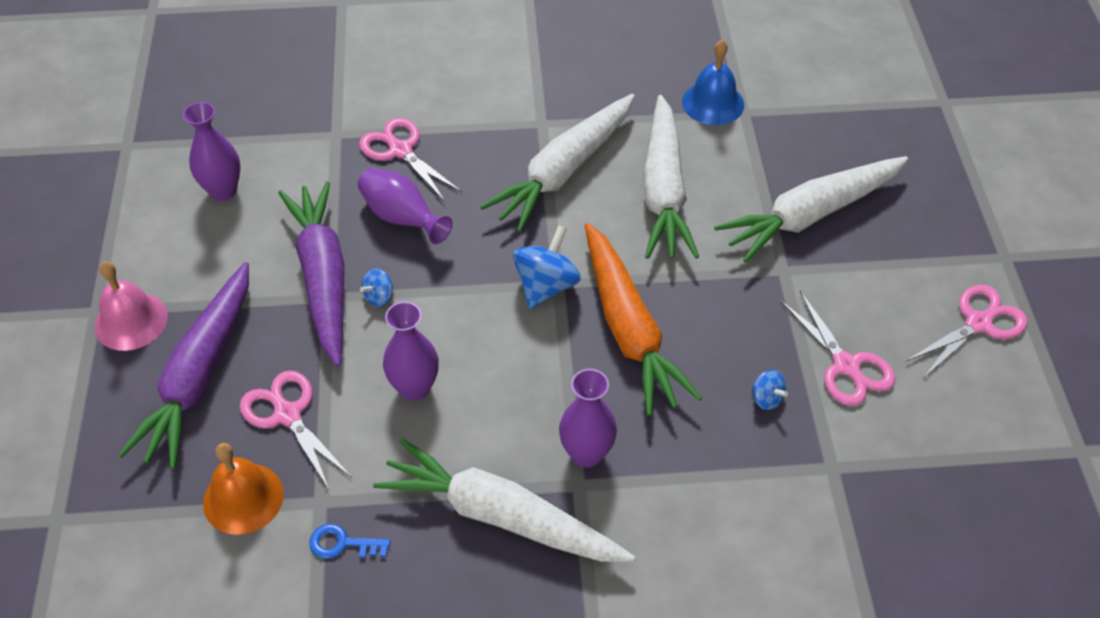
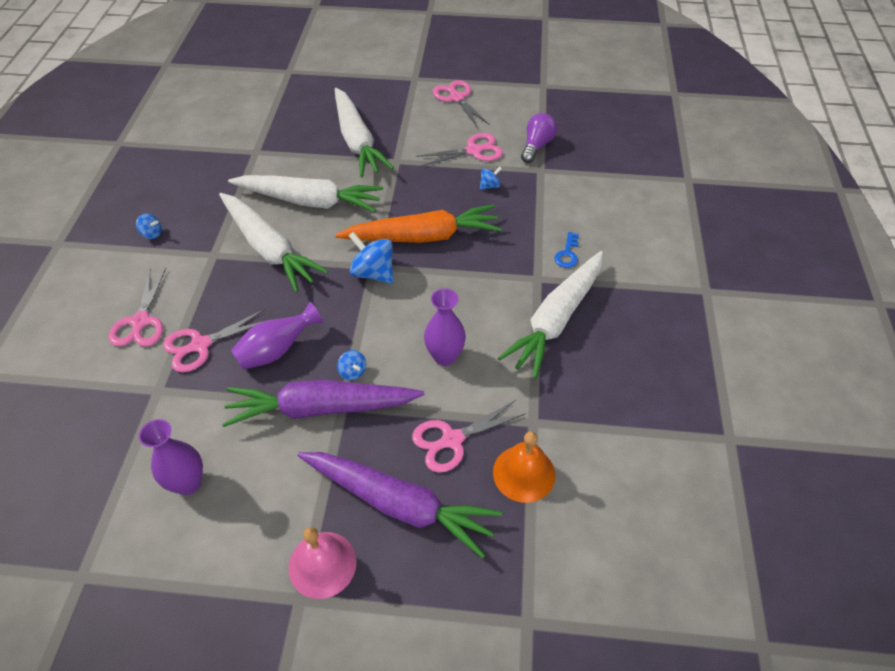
camera: 80 degrees left, 0 degrees up
blue key [309,524,390,559] -> blue key moved to [554,232,579,268]
purple vase [559,369,617,468] -> none
blue bell [682,40,744,125] -> none
none -> pink scissors [109,268,166,347]
none -> blue spinning top [136,213,162,239]
none -> purple light bulb [521,113,557,163]

